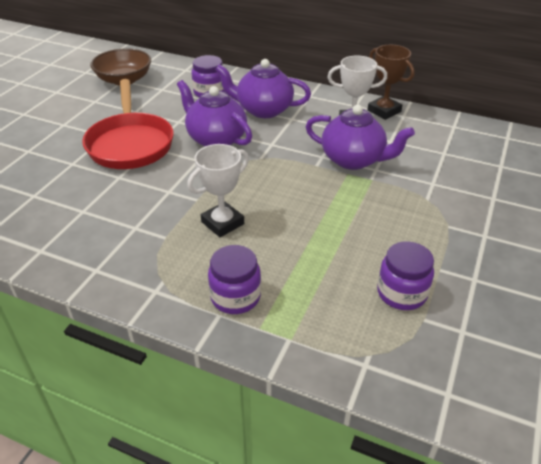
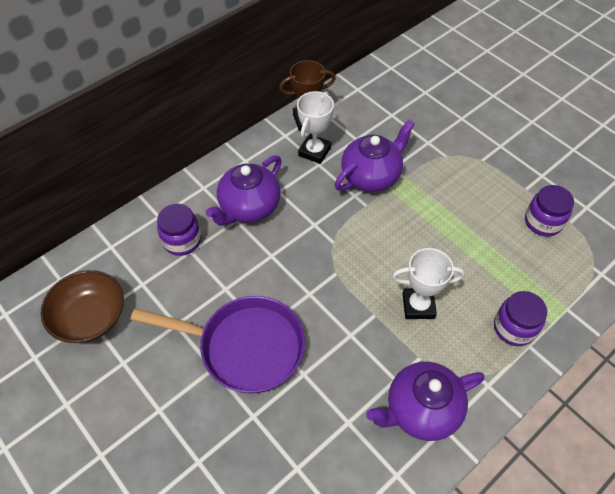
camera: 65 degrees left, 15 degrees up
red pan [82,79,173,169] -> purple pan [131,296,305,393]
purple teapot [177,80,252,146] -> purple teapot moved to [366,362,484,441]
white trophy [187,144,249,237] -> white trophy turned 75 degrees counterclockwise [392,248,465,319]

